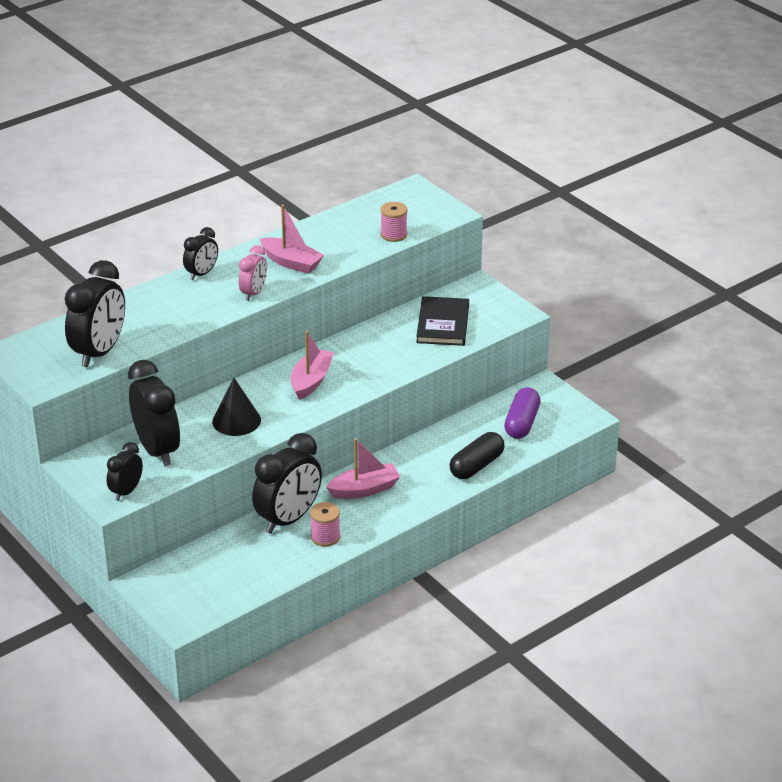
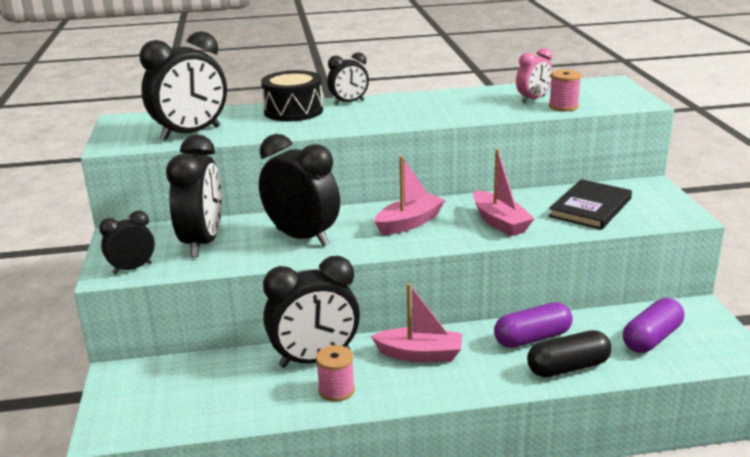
camera: 30 degrees right, 10 degrees down
black cone [212,378,261,436] -> black clock [259,134,340,246]
pink clock [239,245,267,301] -> pink clock moved to [516,48,553,103]
pink boat [260,204,324,274] -> pink boat moved to [473,149,535,236]
none -> black drum [261,70,323,121]
none -> purple capsule [494,302,573,348]

